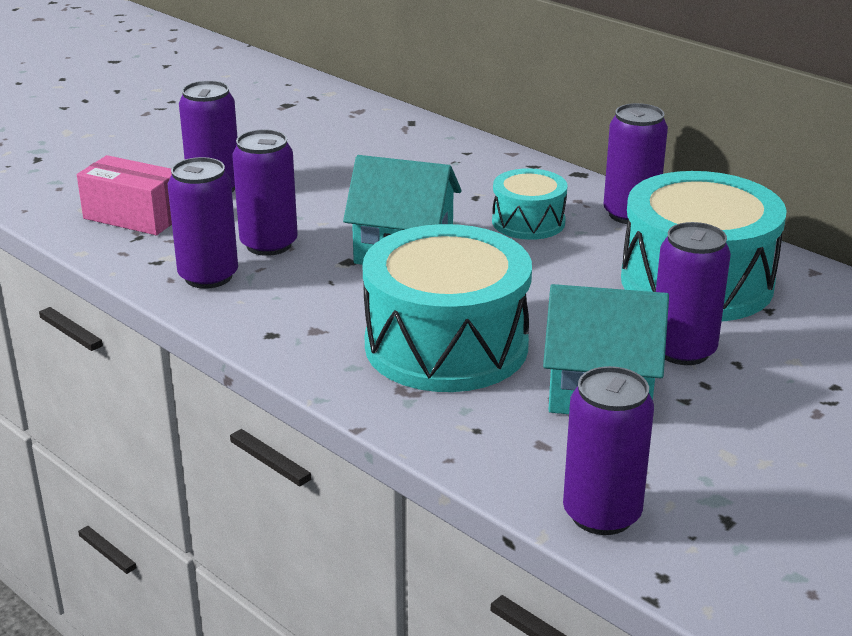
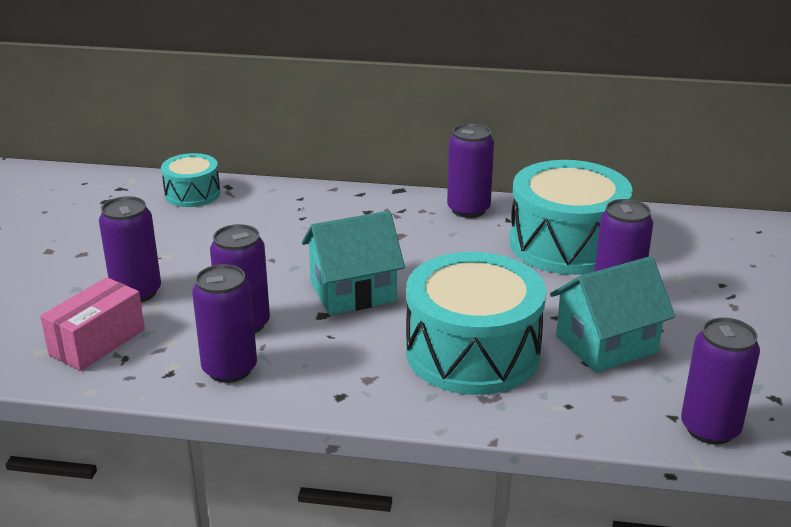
camera: 35 degrees left, 0 degrees up
pink box [77,155,172,235] -> pink box turned 45 degrees counterclockwise [40,277,145,371]
turquoise drum [492,168,568,240] -> turquoise drum moved to [161,153,220,207]

